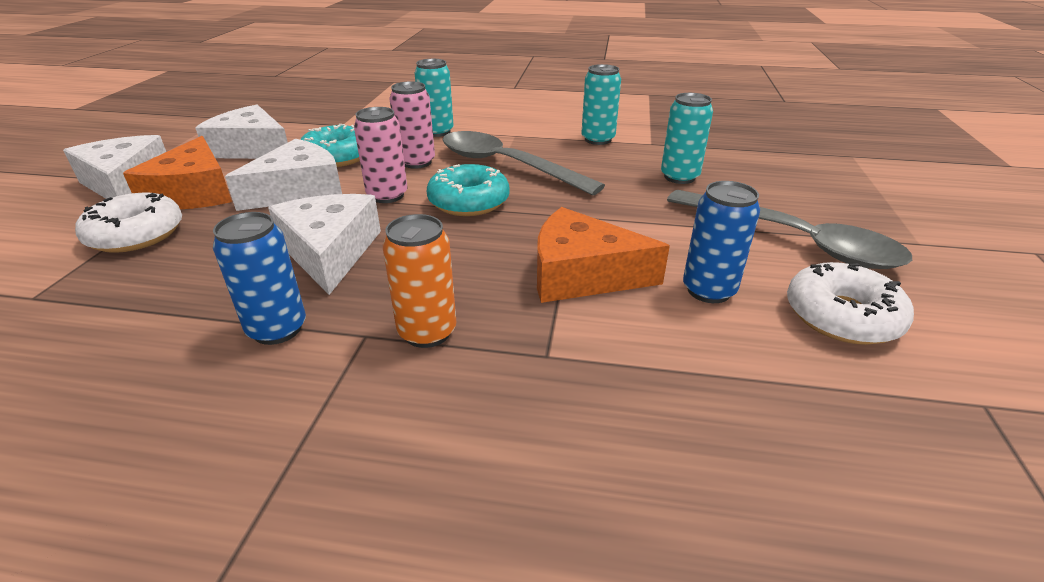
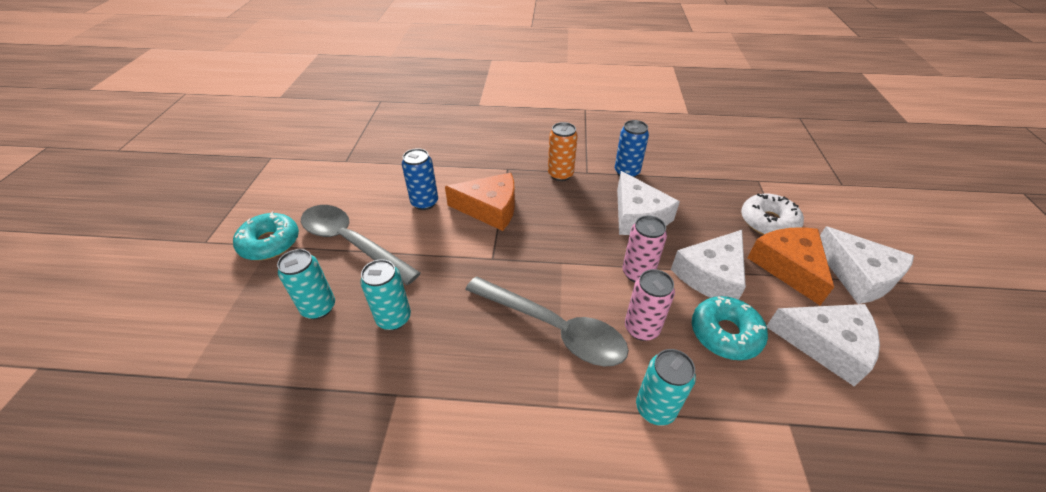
camera: 175 degrees right, 10 degrees up
turquoise donut [427,164,510,216] -> turquoise donut moved to [233,212,299,260]
turquoise can [581,64,621,145] -> turquoise can moved to [277,249,335,319]
white donut [787,262,914,345] -> none

